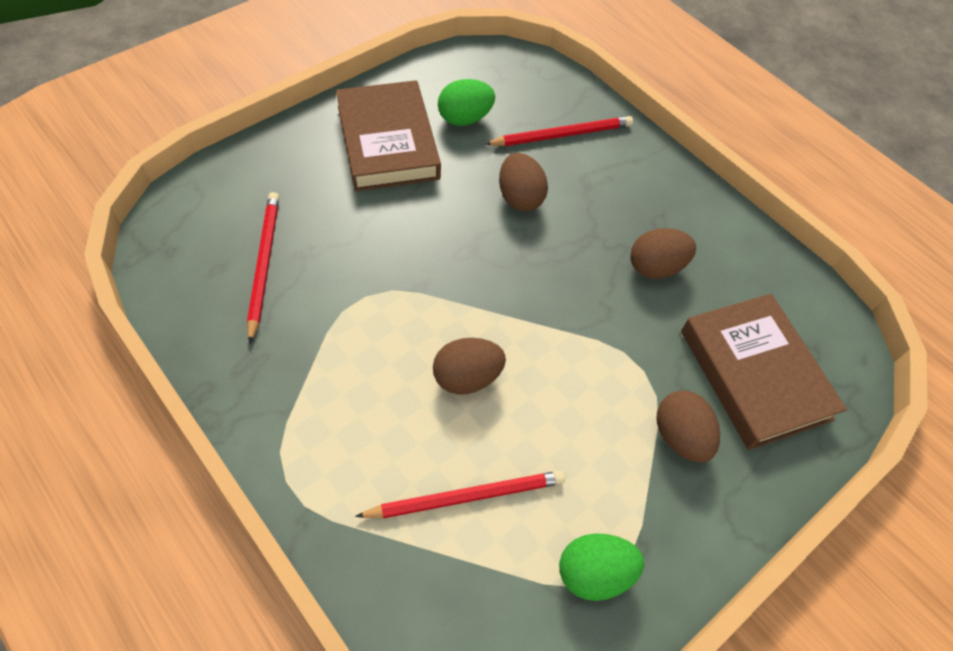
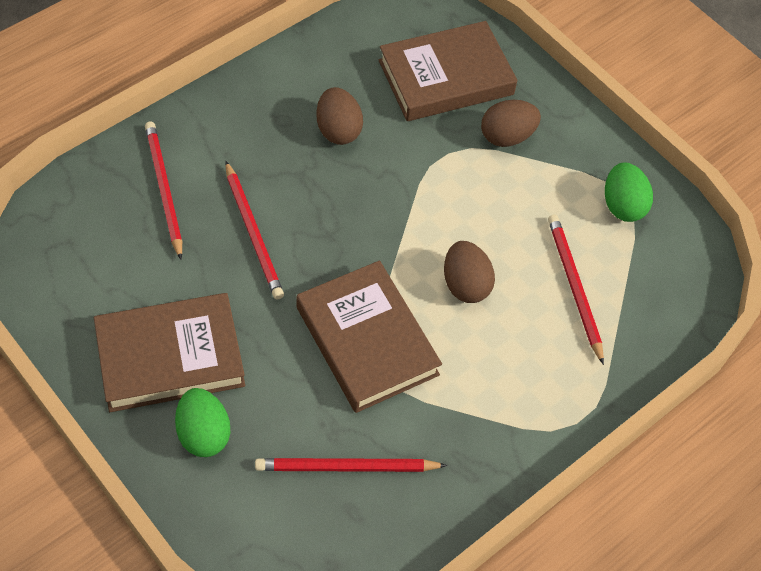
camera: 90 degrees left, 0 degrees up
green egg [438,79,495,126] -> green egg moved to [175,388,230,457]
brown egg [499,153,548,212] -> red pencil [225,161,284,300]
none -> brown book [297,261,442,413]

